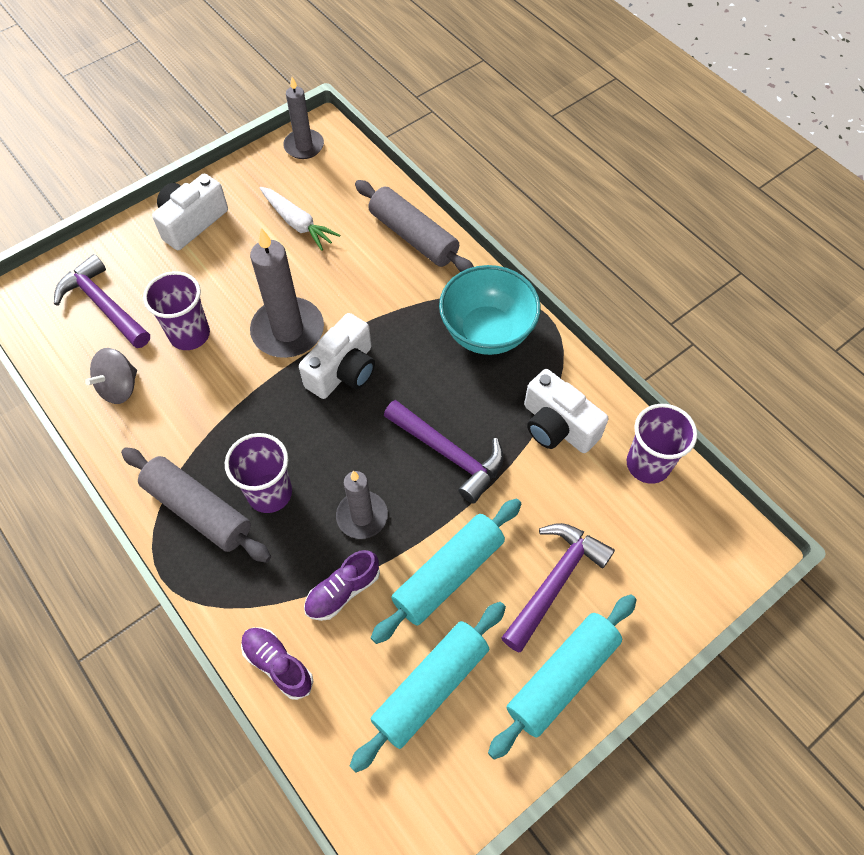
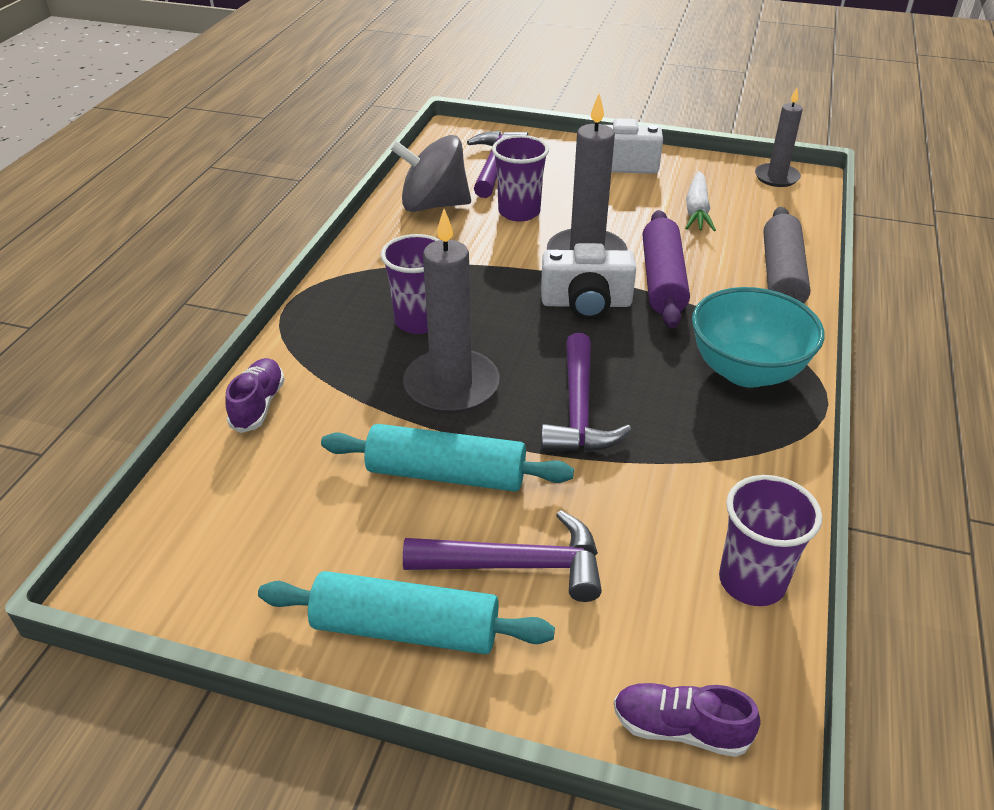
camera: 55 degrees right, 20 degrees down
grey spinning top [85,348,137,404] -> grey spinning top [390,135,471,212], size x1.59
grey rolling pin [121,447,271,563] -> none
purple shoe [304,550,380,621] -> purple shoe moved to [614,683,761,757]
grey candle [336,471,388,539] -> grey candle [403,209,500,414], size x1.59
turquoise rolling pin [350,602,506,772] -> none
white camera [524,369,608,453] -> none
none -> purple rolling pin [643,210,690,328]

